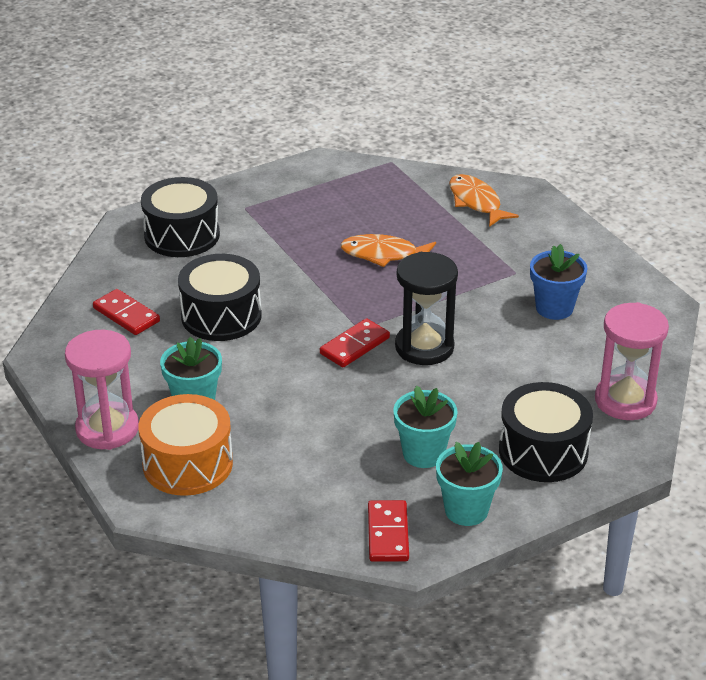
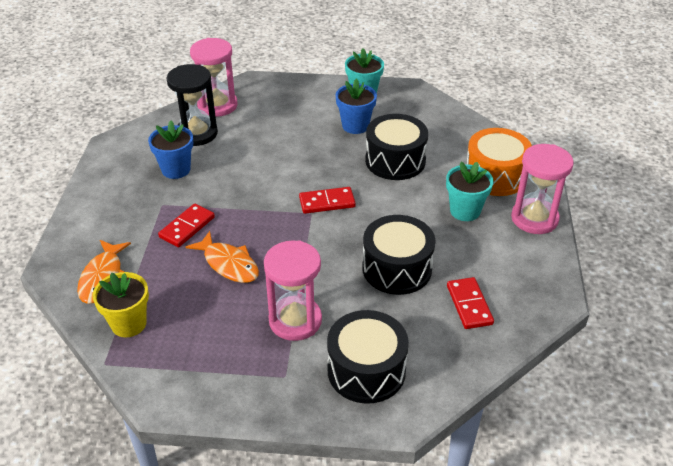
camera: 145 degrees left, 5 degrees up
red domino [368,500,409,562] -> red domino moved to [158,203,215,247]
turquoise flower pot [393,386,458,468] -> blue flower pot [336,79,377,134]
black hourglass [395,252,458,365] -> black hourglass moved to [166,64,218,146]
black drum [499,382,593,482] -> black drum moved to [365,114,428,180]
none -> yellow flower pot [92,272,149,337]
none -> pink hourglass [264,240,322,341]

